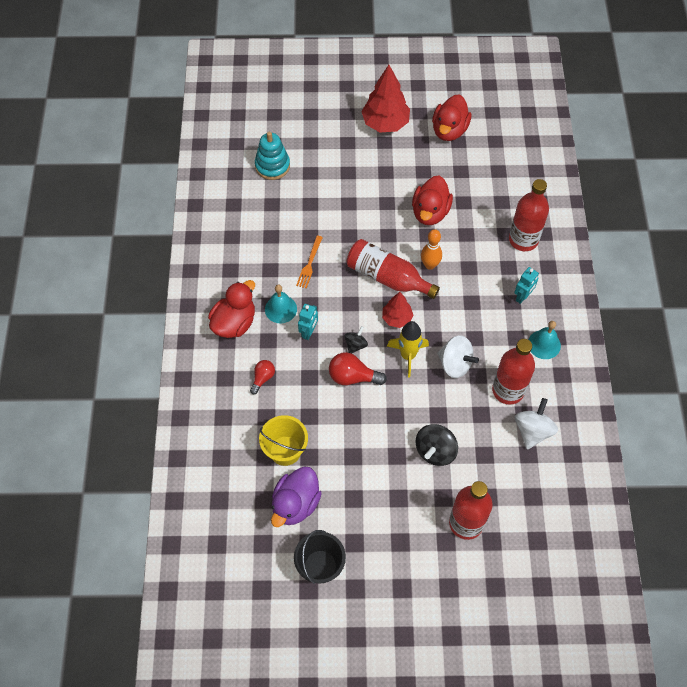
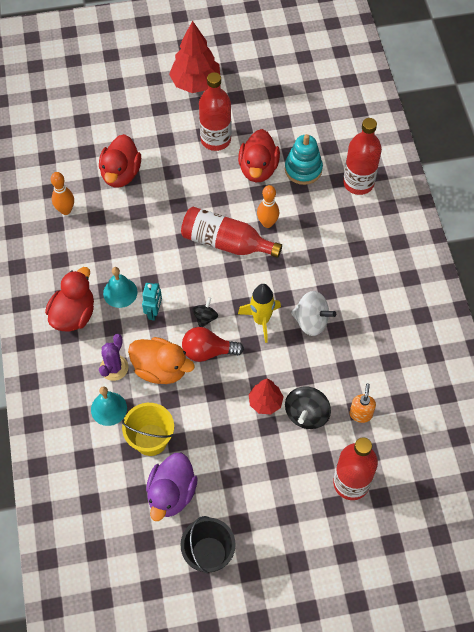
camera: 10 degrees left, 0 degrees up
red light bulb [250,360,275,394] -> purple cactus [99,334,128,381]
turquoise stacking toy [255,132,290,180] -> turquoise stacking toy moved to [285,134,323,185]
orange fork [296,236,323,289] -> none
red tree [382,292,413,328] -> red tree moved to [249,379,284,414]
red duck [432,94,471,141] -> red duck moved to [99,134,141,188]
red bottle [492,339,535,404] -> red bottle moved to [199,72,231,151]
turquoise robot [514,267,539,304] -> none
white spinning top [515,398,558,450] -> none
turquoise bell [528,321,561,359] -> turquoise bell moved to [91,386,127,426]
none -> orange bowling pin [51,172,74,215]
none -> orange duck [128,337,195,384]
none -> orange soap dispenser [350,383,376,423]

